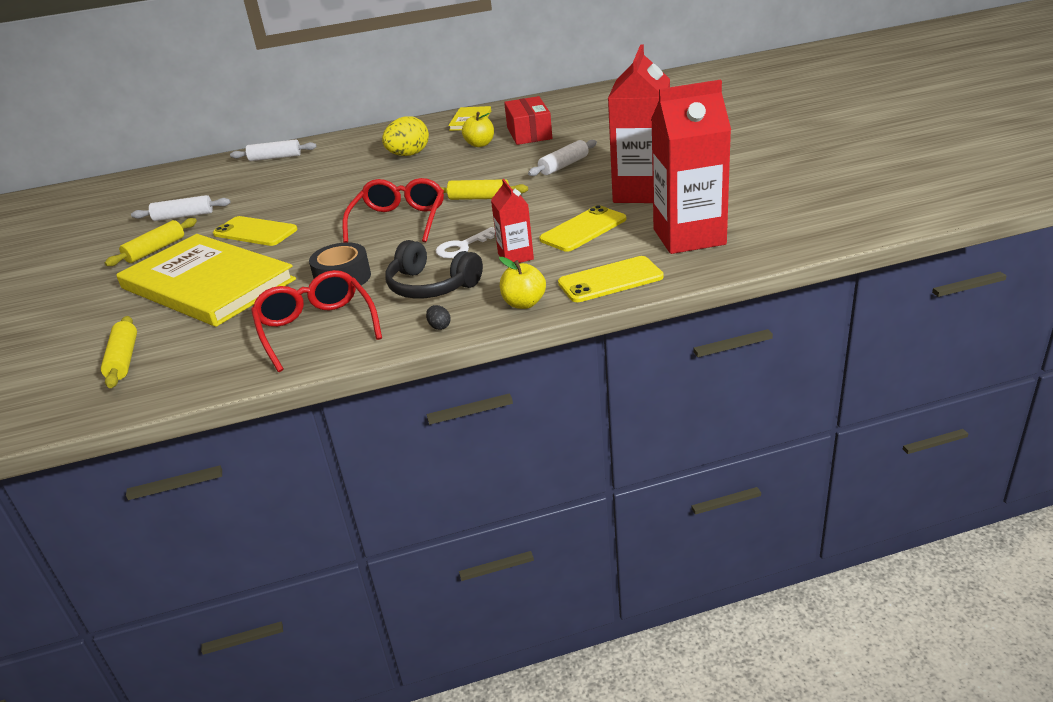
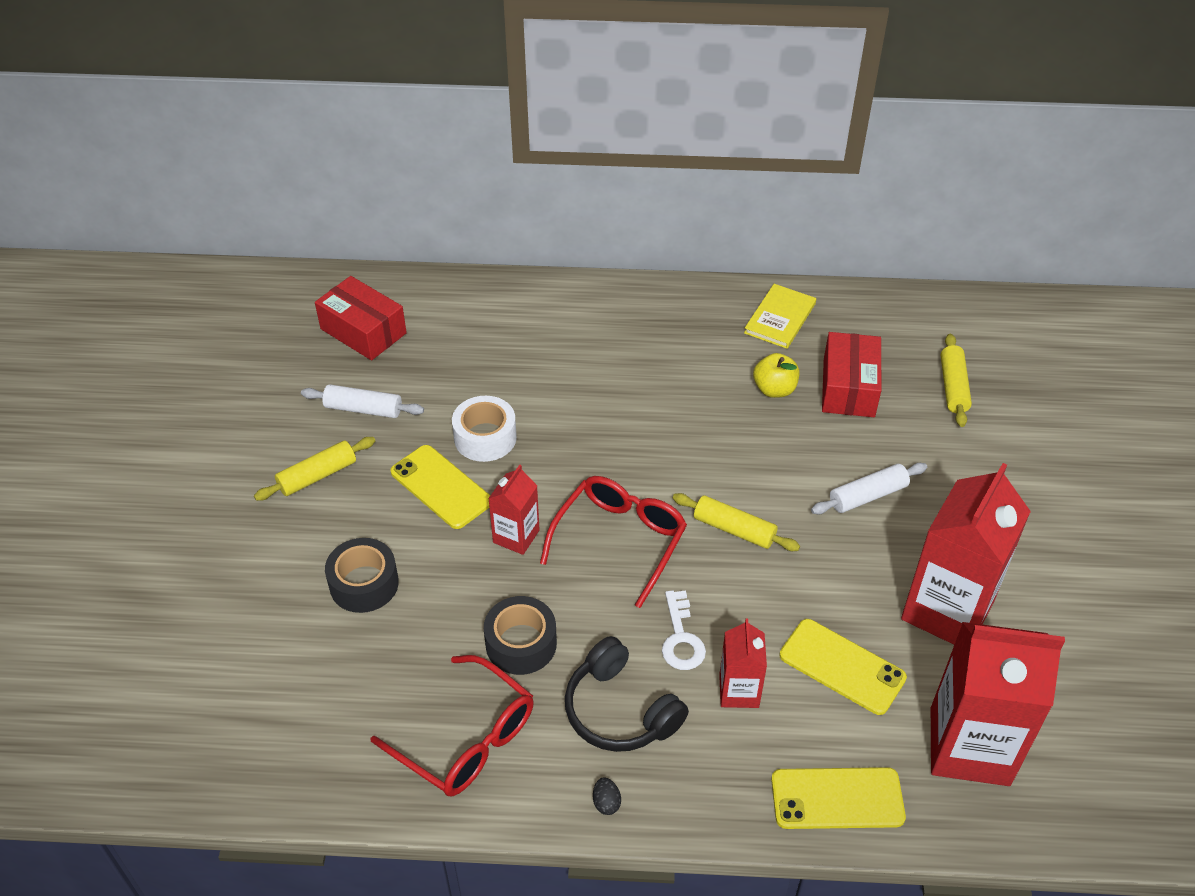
camera: 15 degrees right, 15 degrees up
yellow rolling pin [101,316,137,388] -> yellow rolling pin moved to [941,334,972,427]
yellow book [116,234,296,327] -> black tape [325,538,399,613]
white rolling pin [230,139,317,161] -> none
red glasses [251,270,382,372] -> red glasses turned 135 degrees clockwise [371,655,534,796]
yellow egg [382,116,429,156] -> none
white key [436,227,496,258] -> white key turned 75 degrees counterclockwise [662,590,706,670]
yellow apple [499,257,546,309] -> none
yellow phone [539,205,626,252] -> yellow phone turned 60 degrees clockwise [780,619,907,715]
none -> red box [315,276,407,360]
none -> white tape [452,396,517,462]
none -> red carton [488,465,540,555]

